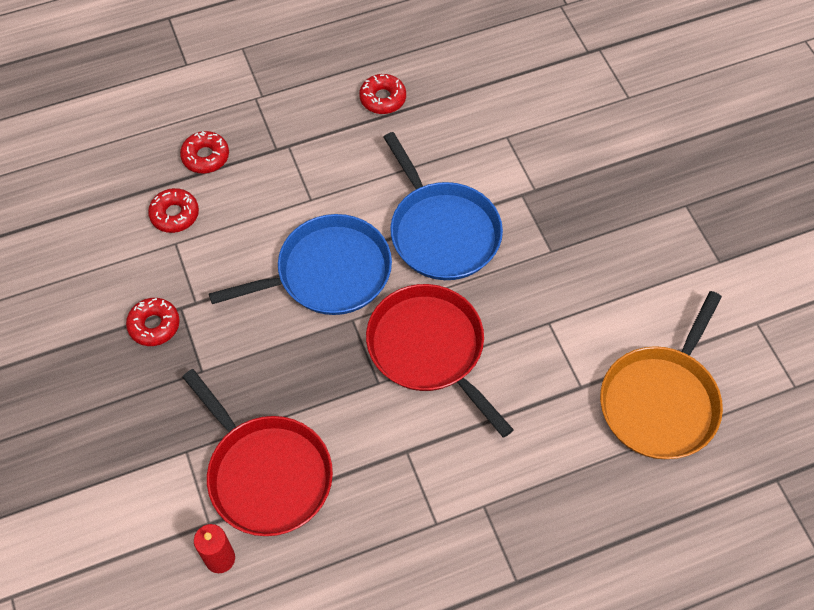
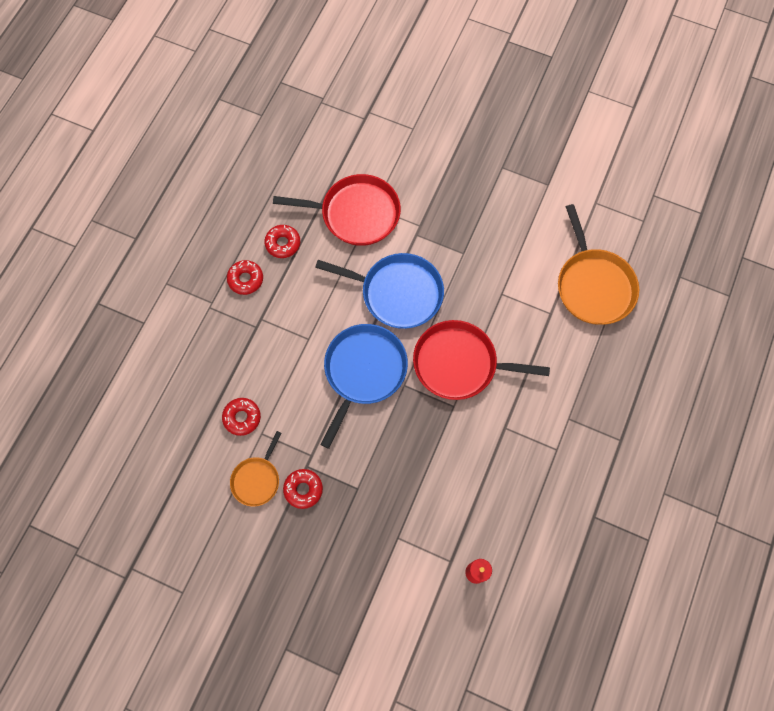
camera: 45 degrees left, 10 degrees up
red donut [180,131,229,174] -> red donut moved to [227,260,263,295]
red pan [183,369,333,536] -> red pan moved to [273,174,401,246]
none -> orange pan [230,431,281,507]

